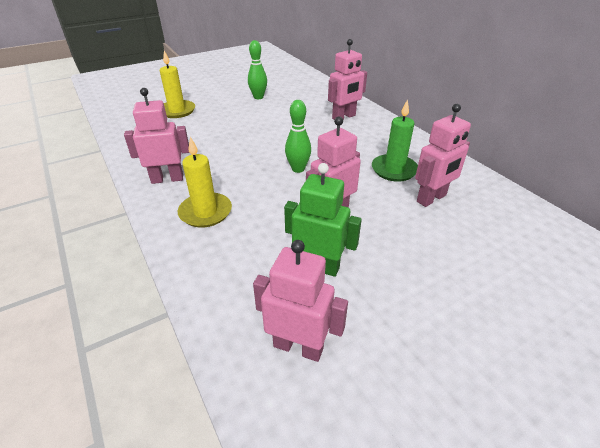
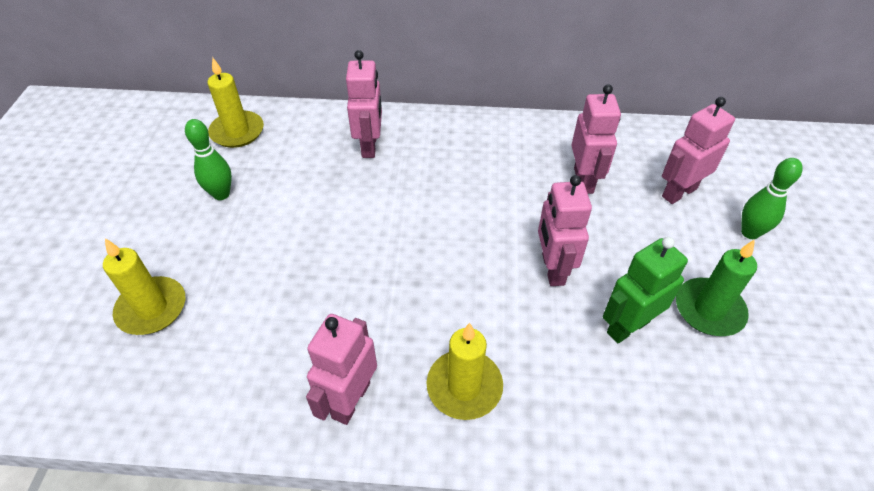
camera: 55 degrees left, 10 degrees up
pink robot [253,240,348,362] -> pink robot moved to [662,97,735,204]
green bowling pin [285,100,311,173] -> green bowling pin moved to [741,158,803,239]
green candle [372,99,418,182] -> green candle moved to [676,239,757,336]
none -> yellow candle [207,57,264,148]

